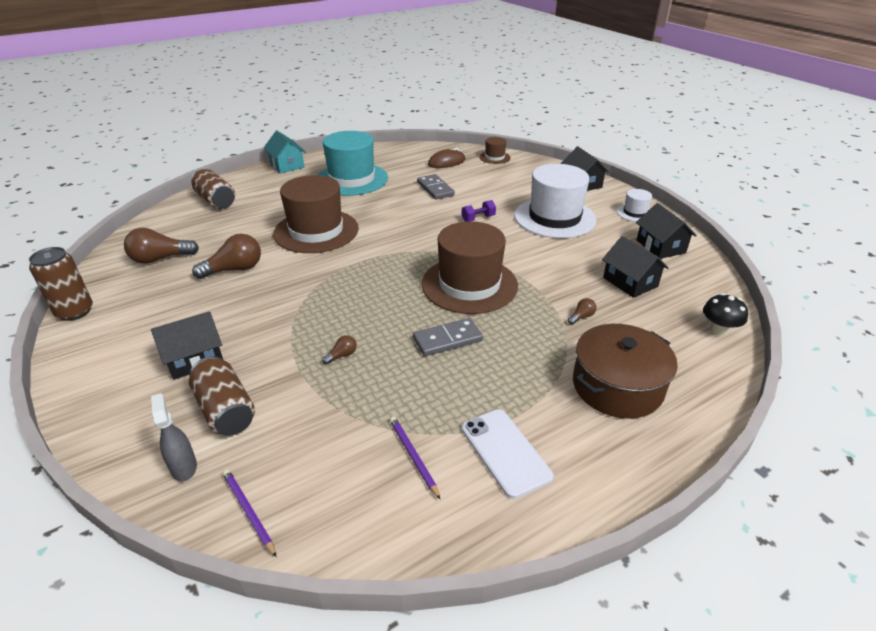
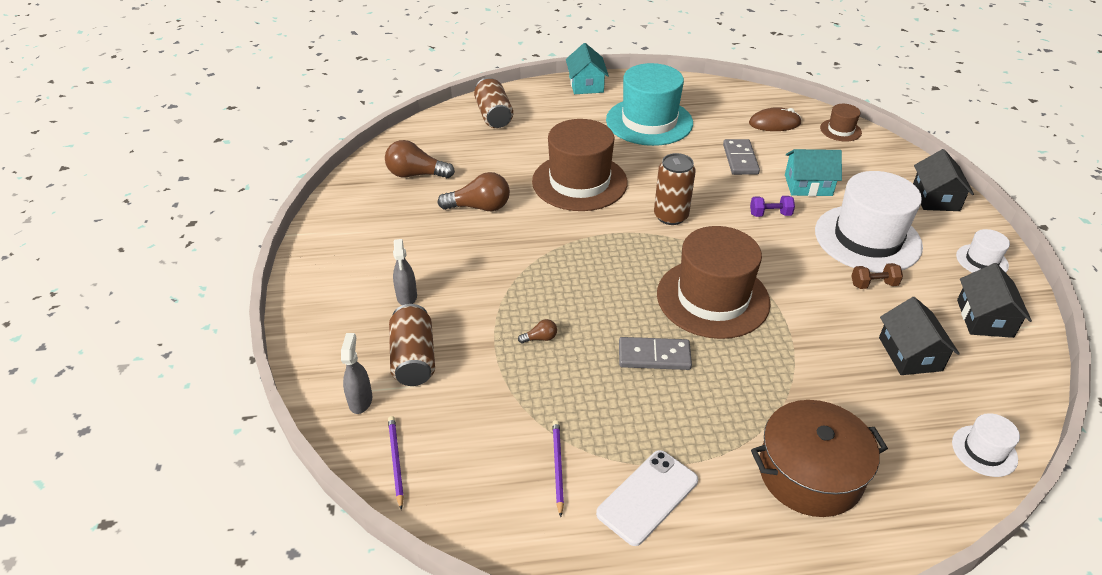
camera: 25 degrees right, 5 degrees up
brown can [29,247,93,321] -> brown can moved to [654,153,696,225]
black house [151,311,223,380] -> grey spray bottle [393,239,417,305]
white phone [462,409,554,499] -> white phone turned 45 degrees clockwise [596,450,698,546]
brown light bulb [568,298,597,325] -> none
black mushroom [703,293,748,335] -> white hat [952,413,1020,477]
none -> turquoise house [785,149,842,196]
none -> brown dumbbell [851,263,903,289]

